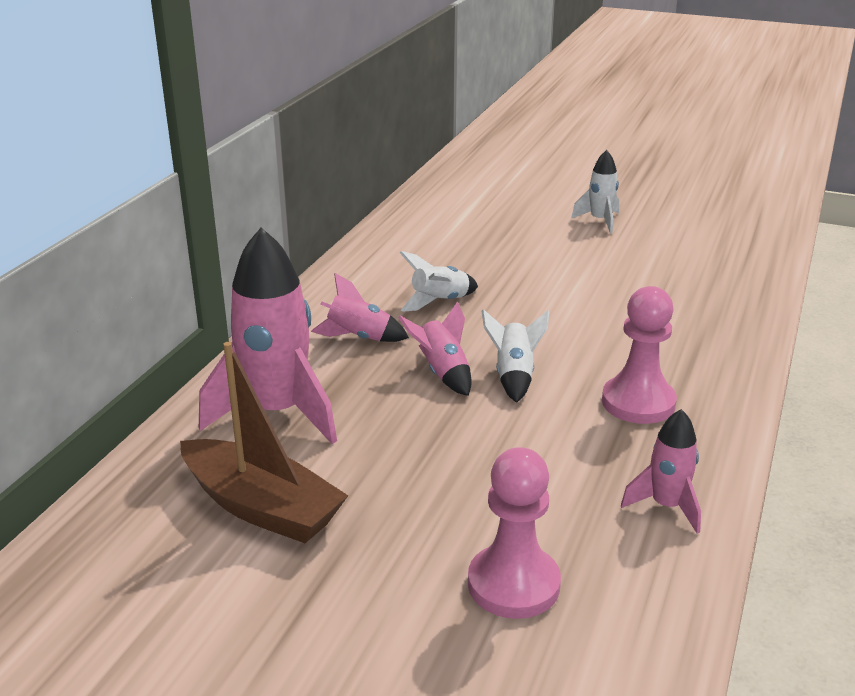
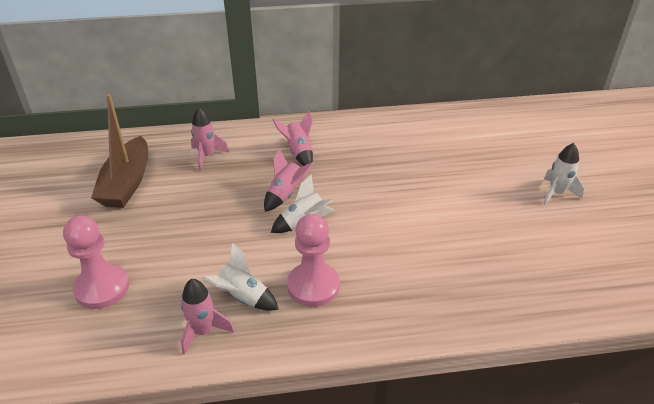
camera: 60 degrees right, 10 degrees up
pink rocket [199,228,337,444] -> pink rocket [191,107,229,170], size x0.51
white rocket [400,251,478,312] -> white rocket moved to [203,243,279,311]

